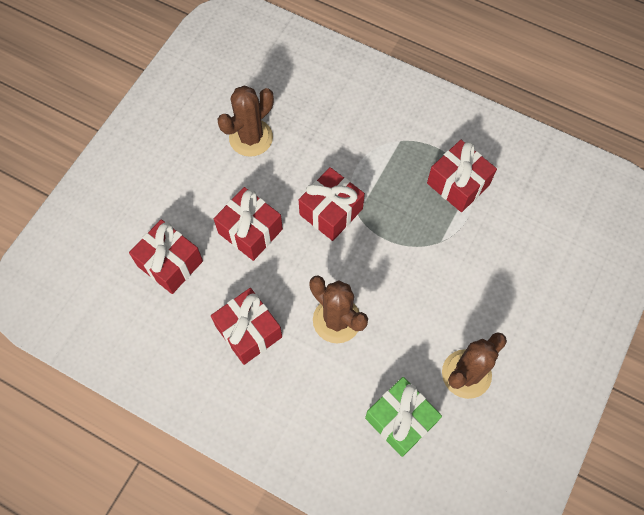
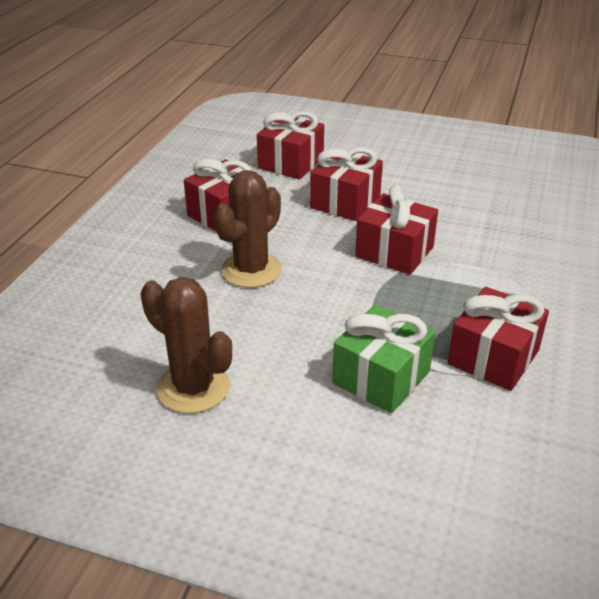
camera: 80 degrees right, 30 degrees down
brown cactus [217,85,274,157] -> none
green gift [365,377,442,457] -> green gift moved to [332,304,435,413]

